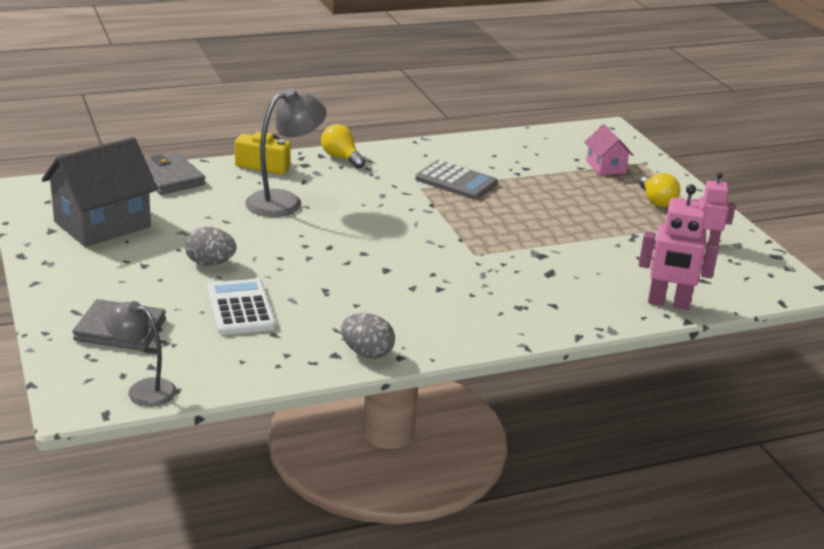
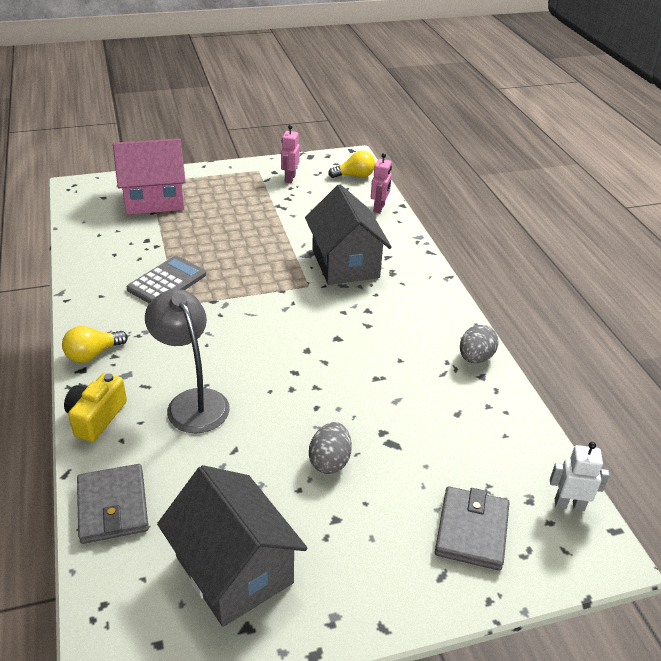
camera: 85 degrees left, 10 degrees up
grey lamp [104,301,177,407] -> white robot [550,442,610,511]
grey wallet [145,154,206,195] -> grey wallet turned 75 degrees counterclockwise [77,464,149,544]
white calculator [207,279,276,335] -> none
pink house [584,125,633,175] -> pink house [113,138,186,215], size x1.91
yellow light bulb [639,173,680,207] -> yellow light bulb moved to [328,151,375,178]
pink robot [639,185,719,310] -> pink robot [371,153,392,213], size x0.64
none -> grey house [305,185,392,285]

